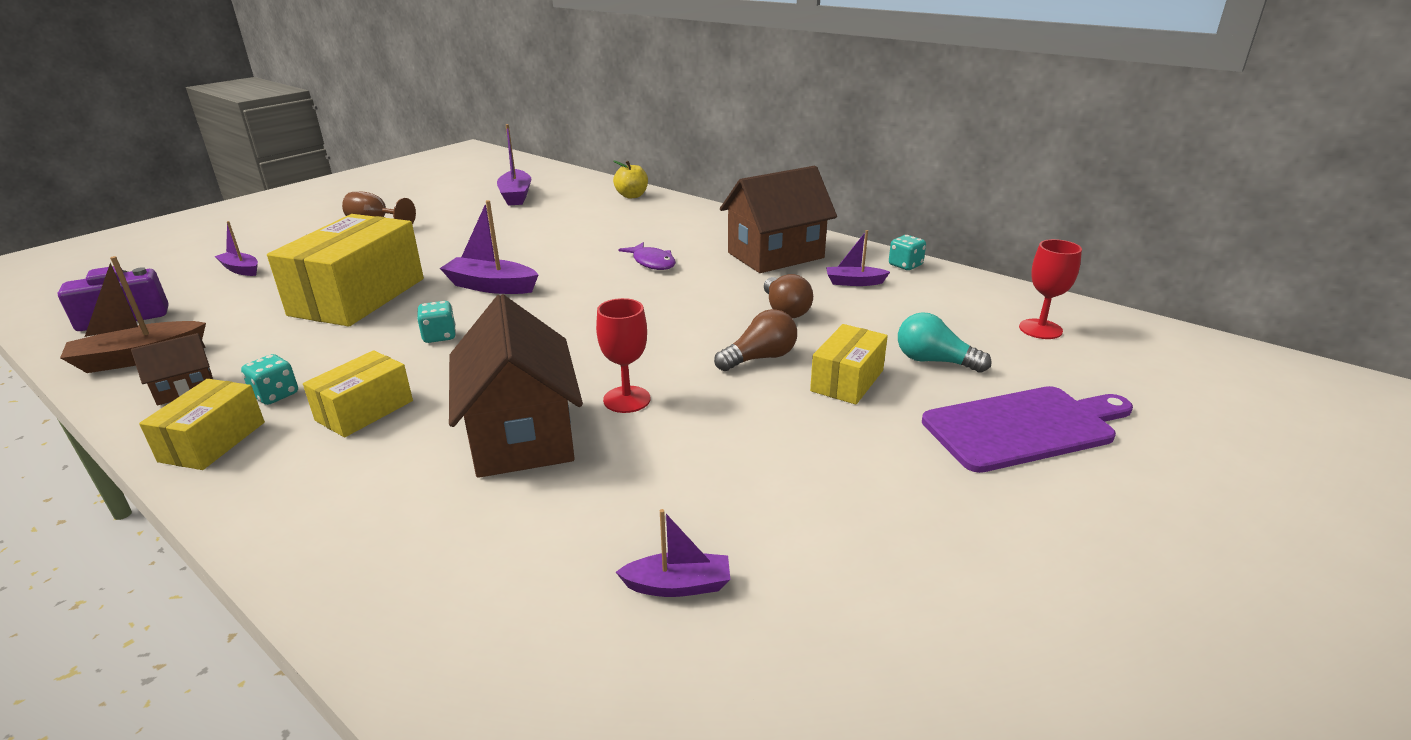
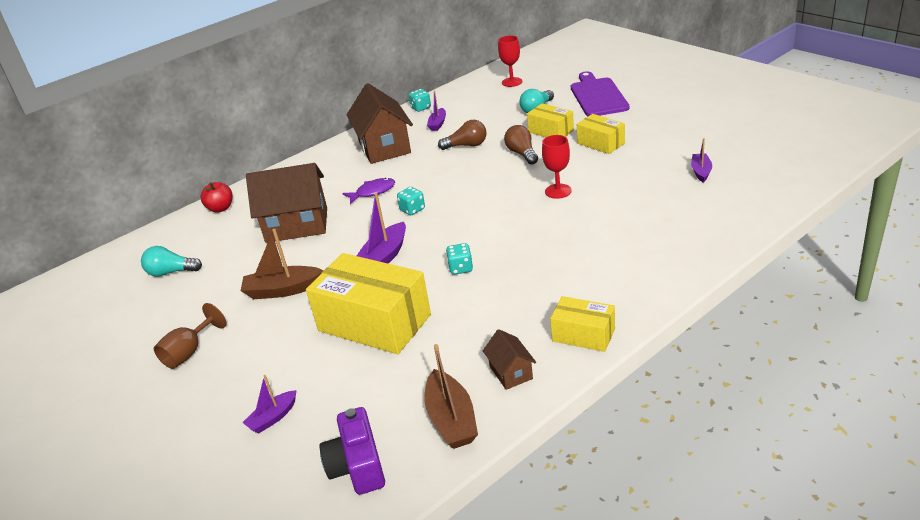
camera: 75 degrees left, 5 degrees up
turquoise dice [241,354,298,405] -> turquoise dice moved to [397,187,425,215]
yellow box [303,350,413,437] -> yellow box moved to [577,114,625,154]
brown house [449,294,583,478] -> brown house moved to [246,163,327,243]
purple boat [497,124,532,206] -> turquoise light bulb [141,246,202,277]
yellow apple [613,161,648,199] -> red apple [200,182,233,213]
none -> brown boat [241,229,324,299]

